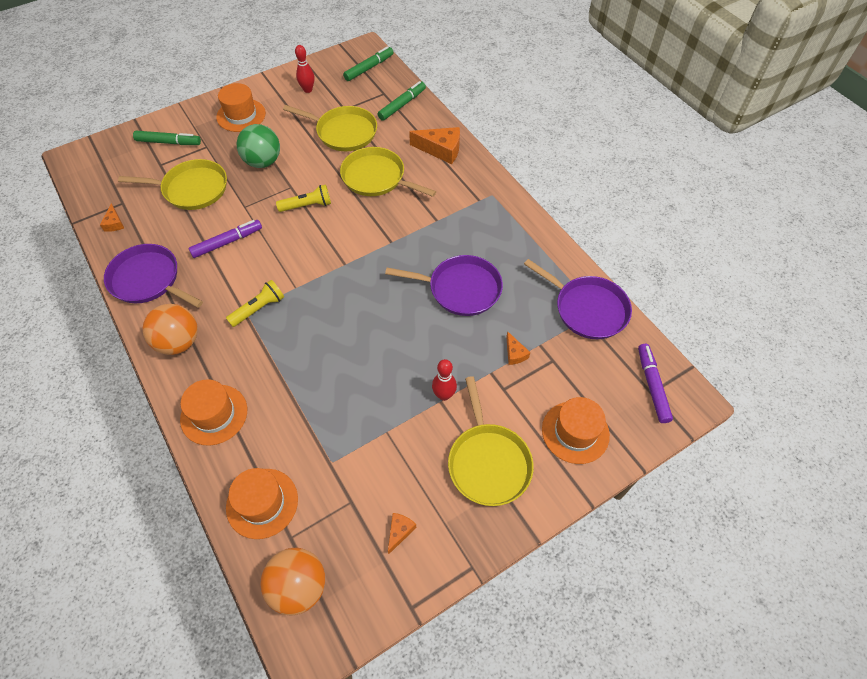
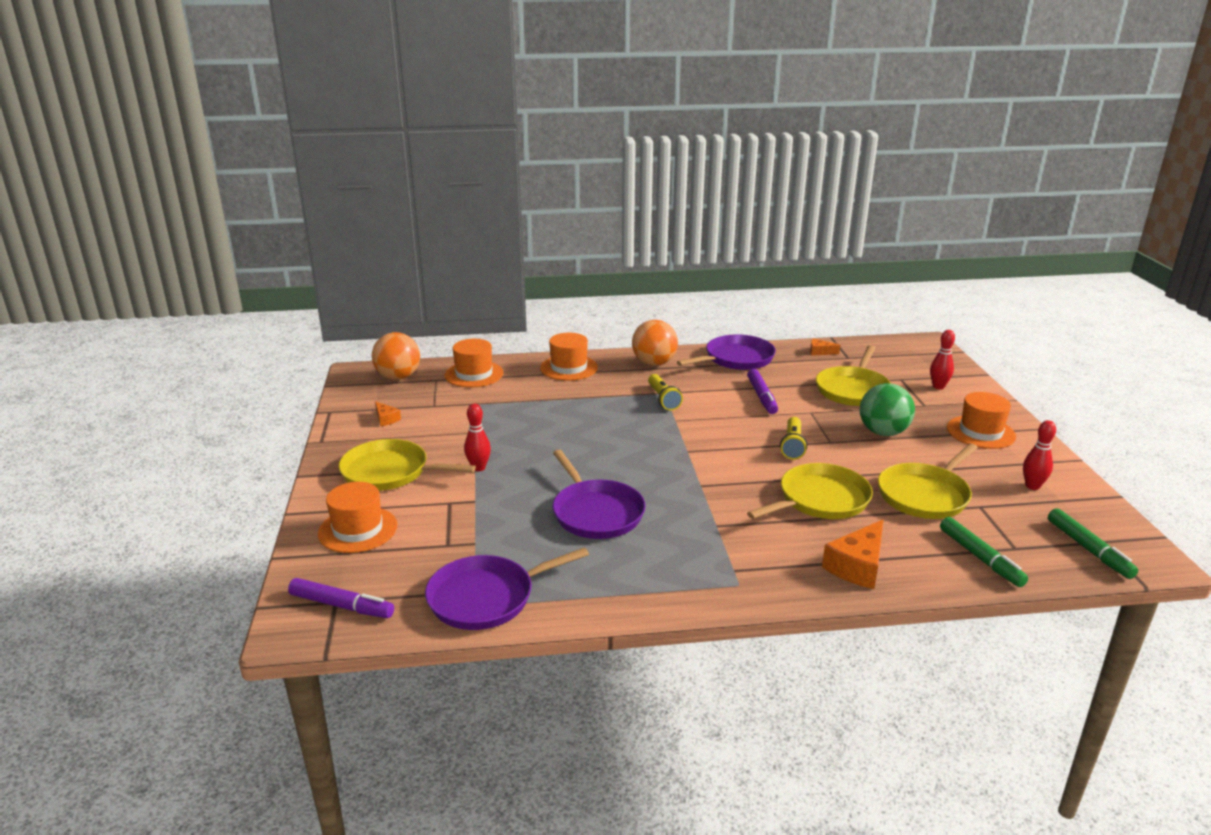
camera: 115 degrees right, 30 degrees down
green marker [133,131,201,145] -> red bowling pin [930,330,955,390]
purple pan [385,255,503,316] -> purple pan turned 60 degrees counterclockwise [553,450,646,539]
orange cheese [506,331,530,365] -> none

